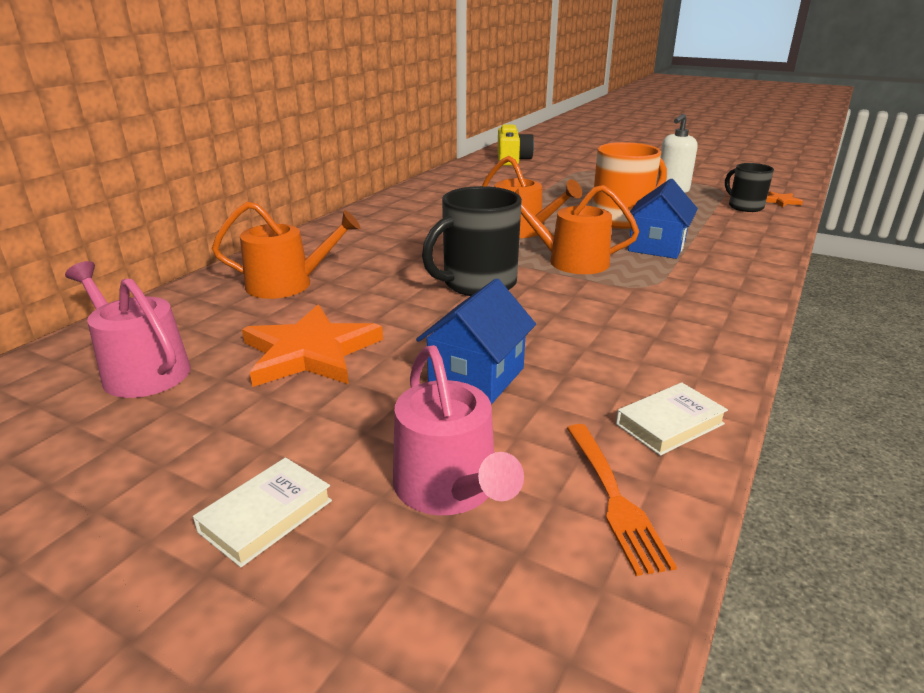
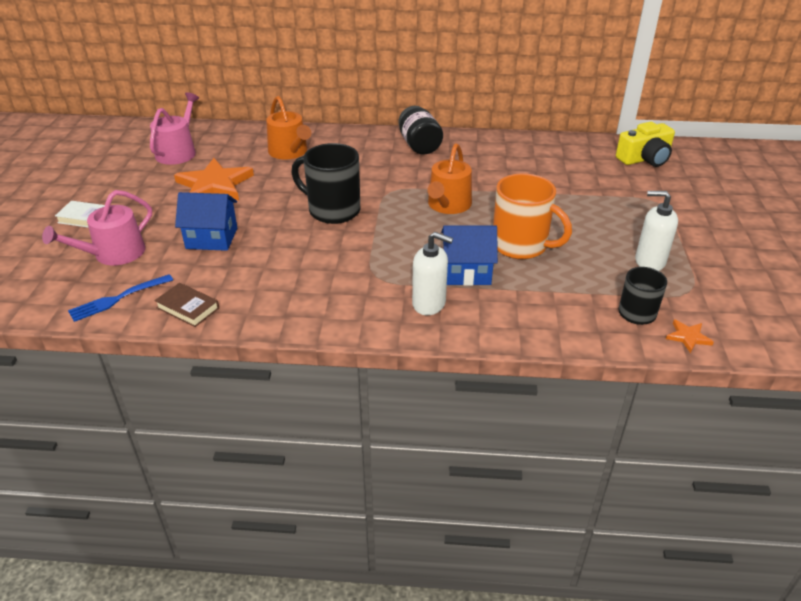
camera: 65 degrees right, 10 degrees up
orange watering can [515,185,639,274] -> none
orange fork [567,424,677,576] -> blue fork [68,274,173,322]
white book [616,382,728,456] -> brown book [155,283,219,327]
none -> black jar [398,106,443,155]
none -> white soap dispenser [412,232,453,315]

